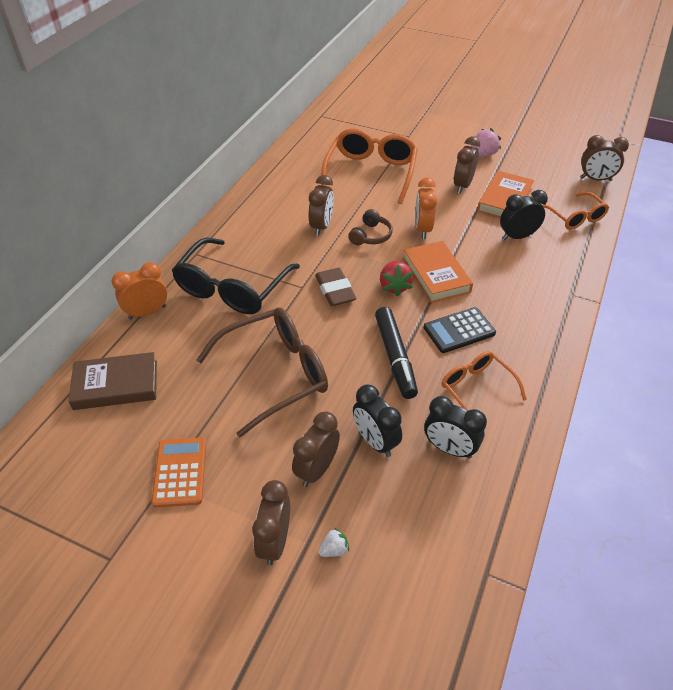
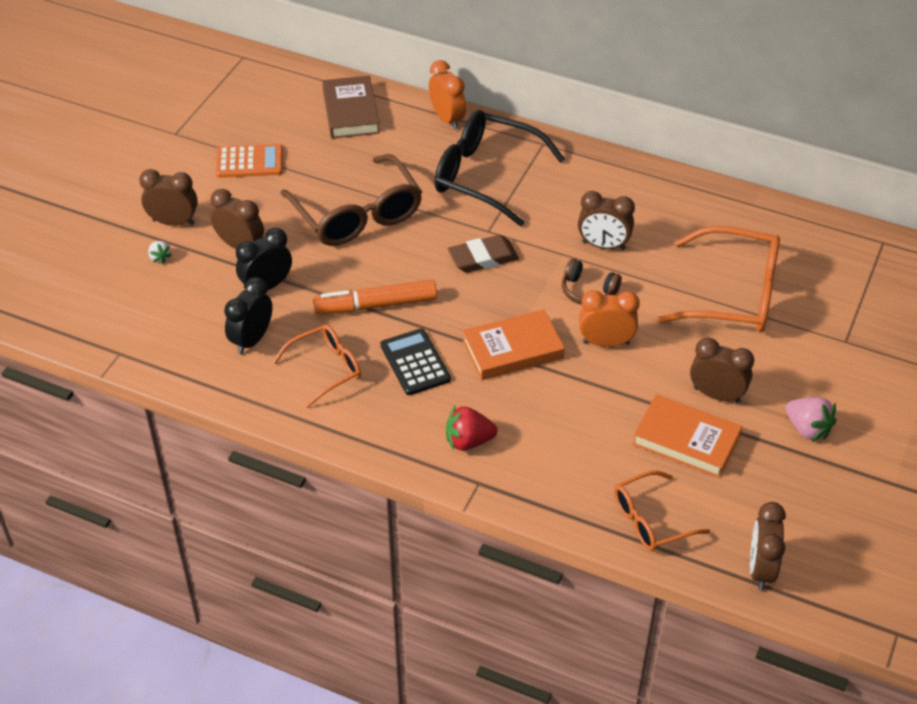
camera: 90 degrees right, 0 degrees up
black marker [375,307,418,399] -> orange marker [313,280,437,314]
red strawberry [380,261,413,296] -> red strawberry moved to [446,405,498,451]
black clock [500,190,548,240] -> none

